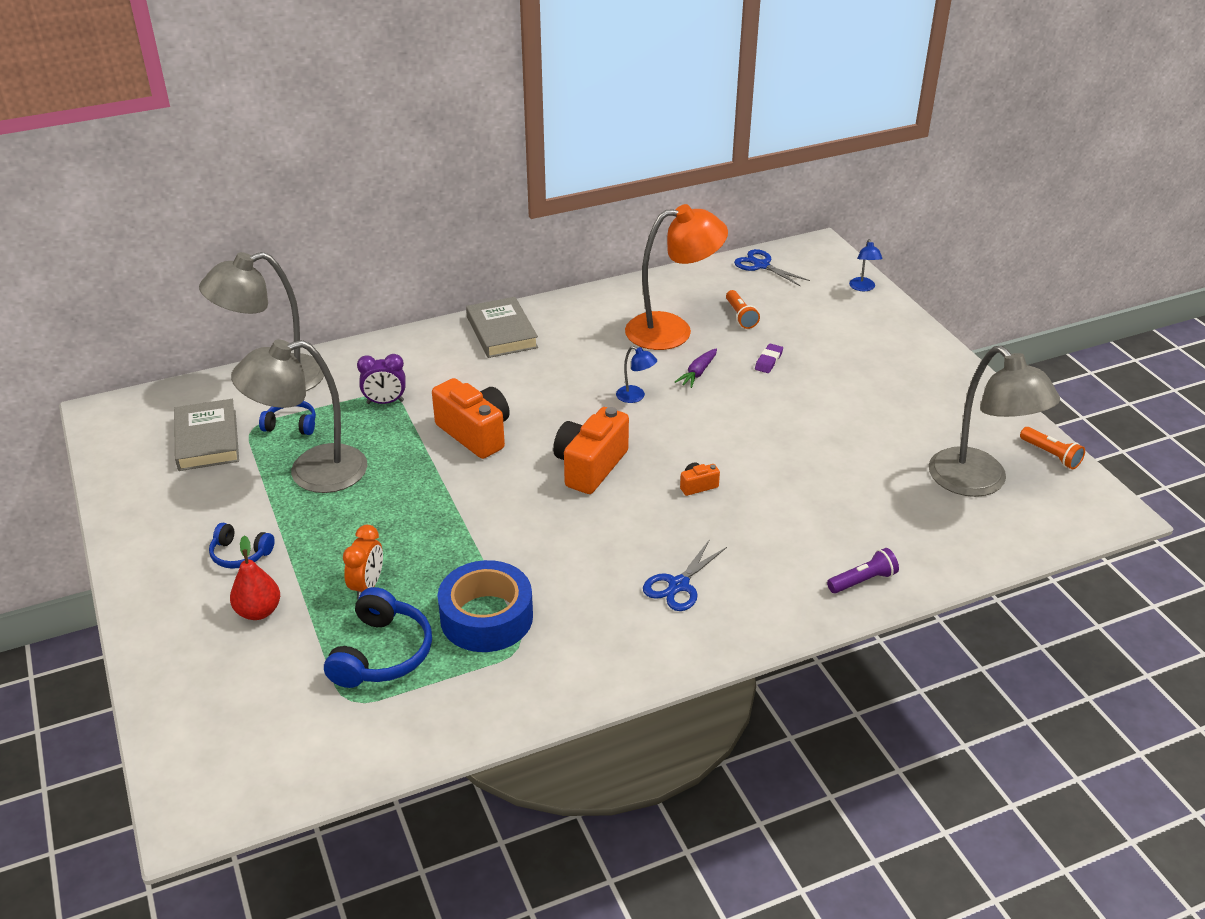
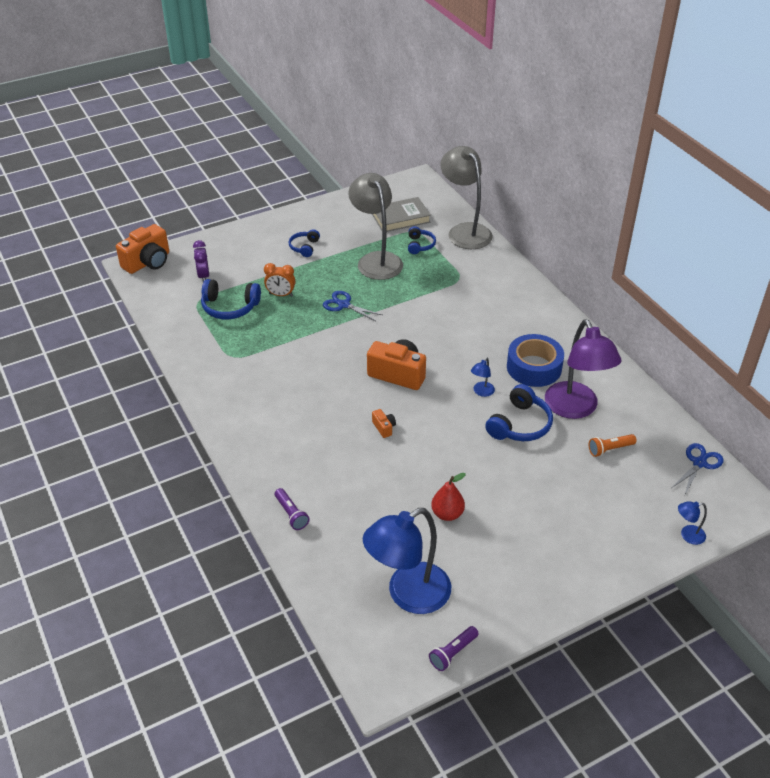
camera: 85 degrees right, 5 degrees up
red pear [230,536,280,620] -> red pear moved to [431,473,466,521]
purple clock [357,354,406,404] -> purple clock moved to [193,240,209,282]
orange camera [432,378,510,459] -> orange camera moved to [116,224,169,274]
blue tape [437,560,533,652] -> blue tape moved to [507,334,564,387]
grey book [466,297,538,358] -> none
orange lamp [625,204,728,350] -> purple lamp [545,319,622,419]
blue scissors [643,539,727,611] -> blue scissors moved to [323,291,382,321]
purple carrot [675,348,717,388] -> blue headphones [485,384,553,441]
purple eraser [755,344,783,373] -> none
grey lamp [929,346,1060,497] -> blue lamp [363,508,451,614]
orange flashlight [1020,427,1085,469] -> purple flashlight [429,626,479,671]

